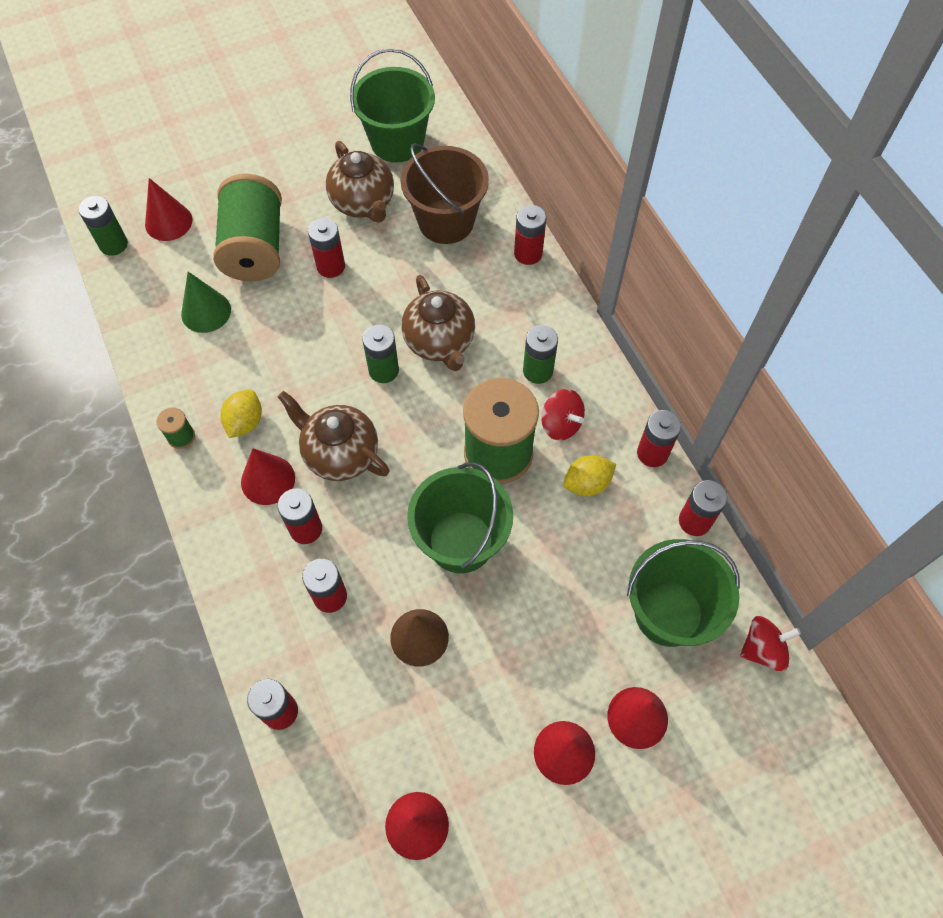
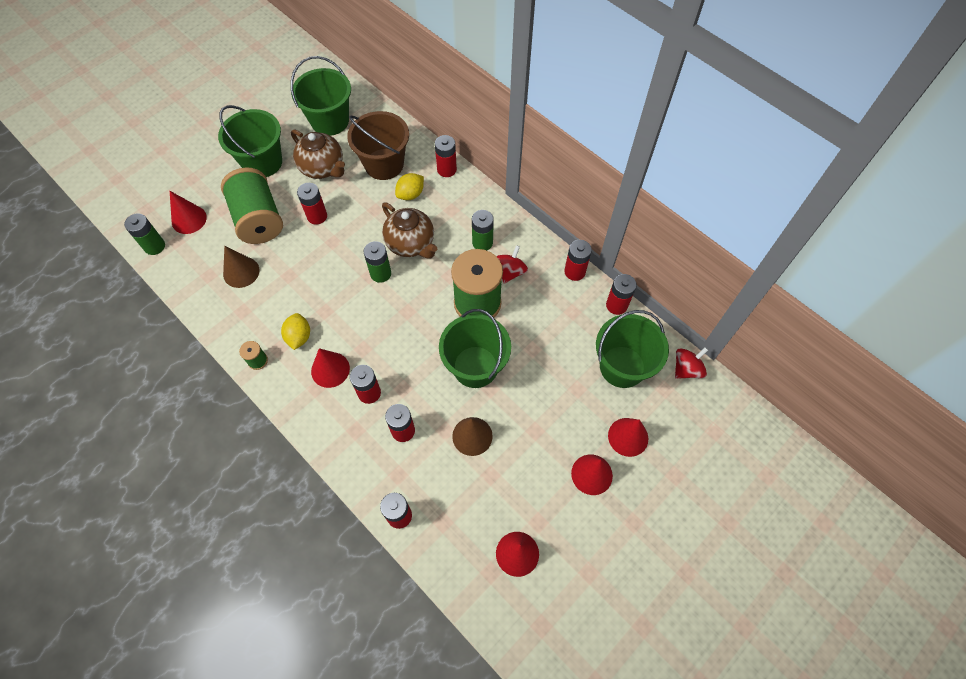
camera: 20 degrees left, 0 degrees up
green cone [181,272,231,333] -> brown cone [223,246,259,288]
brown teapot [278,391,389,481] -> none
red spinning top [541,389,585,441] -> red spinning top turned 90 degrees counterclockwise [496,245,528,284]
yellow lemon [564,455,616,496] -> yellow lemon moved to [395,173,424,200]
none -> green bucket [218,105,282,177]

